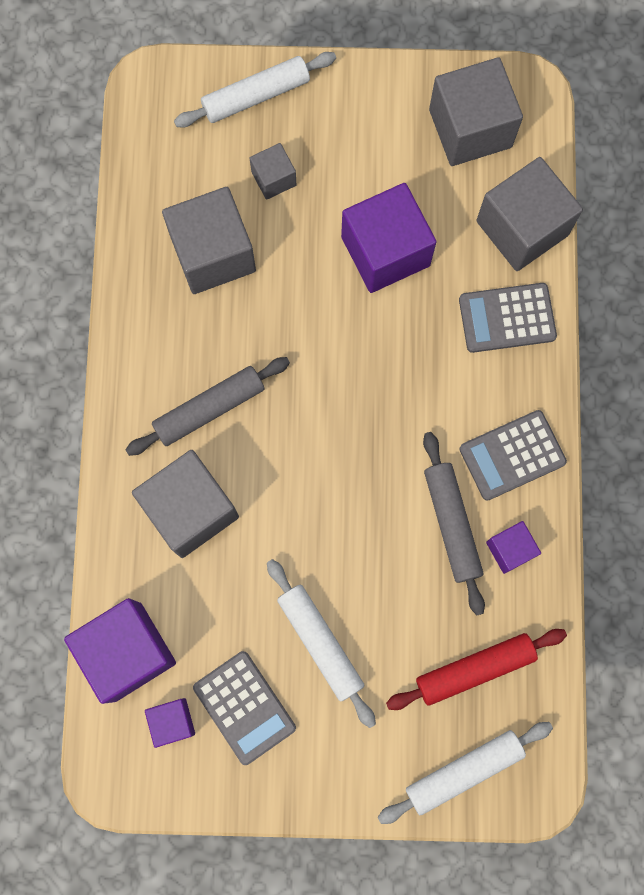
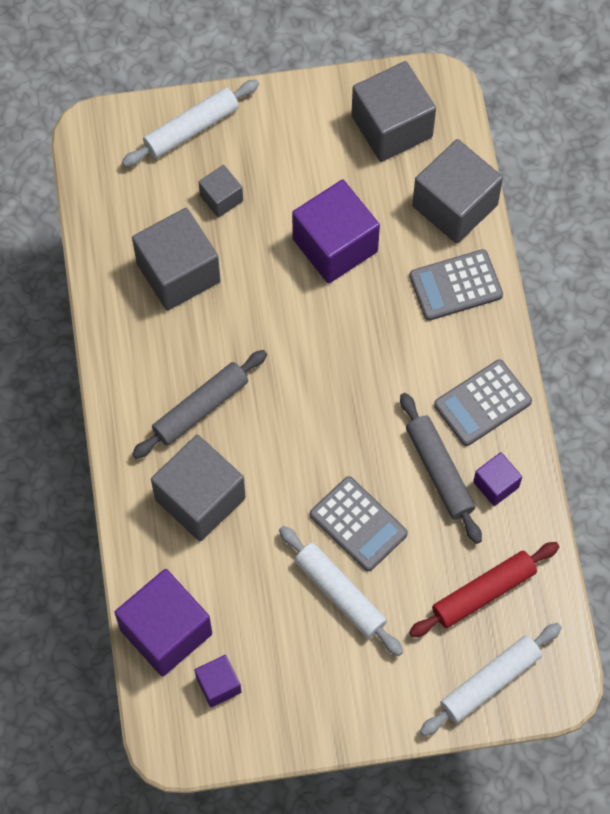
camera: 10 degrees left, 10 degrees down
grey calculator [193,651,296,765] -> grey calculator moved to [310,476,408,571]

